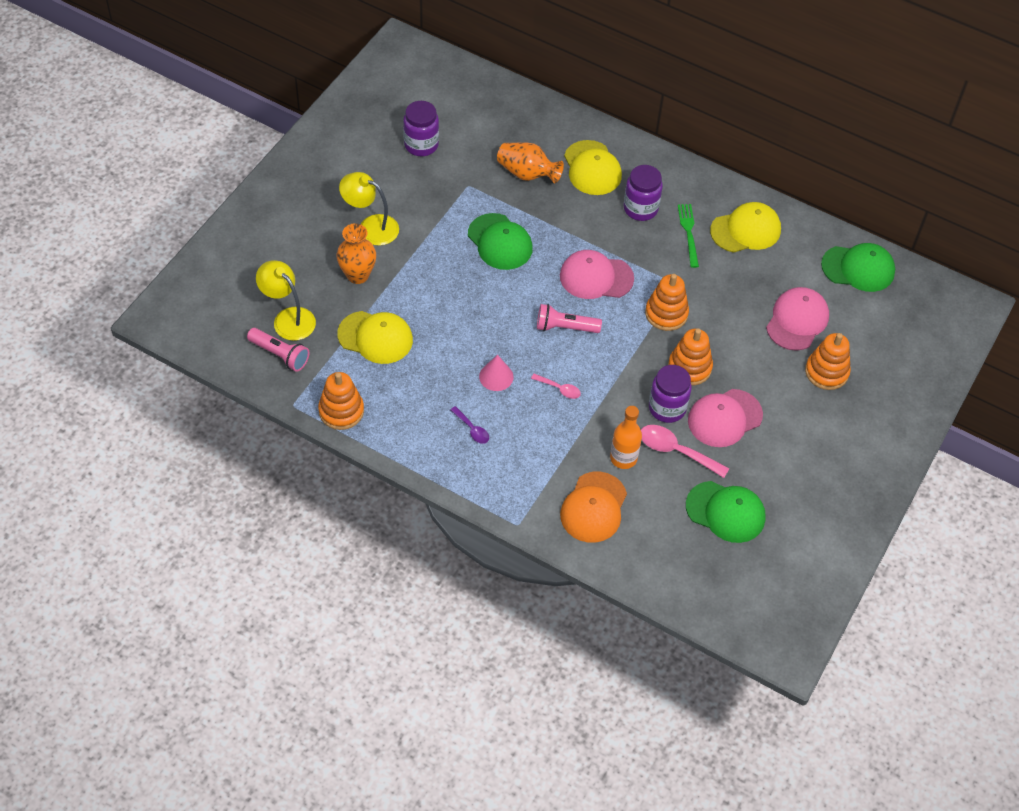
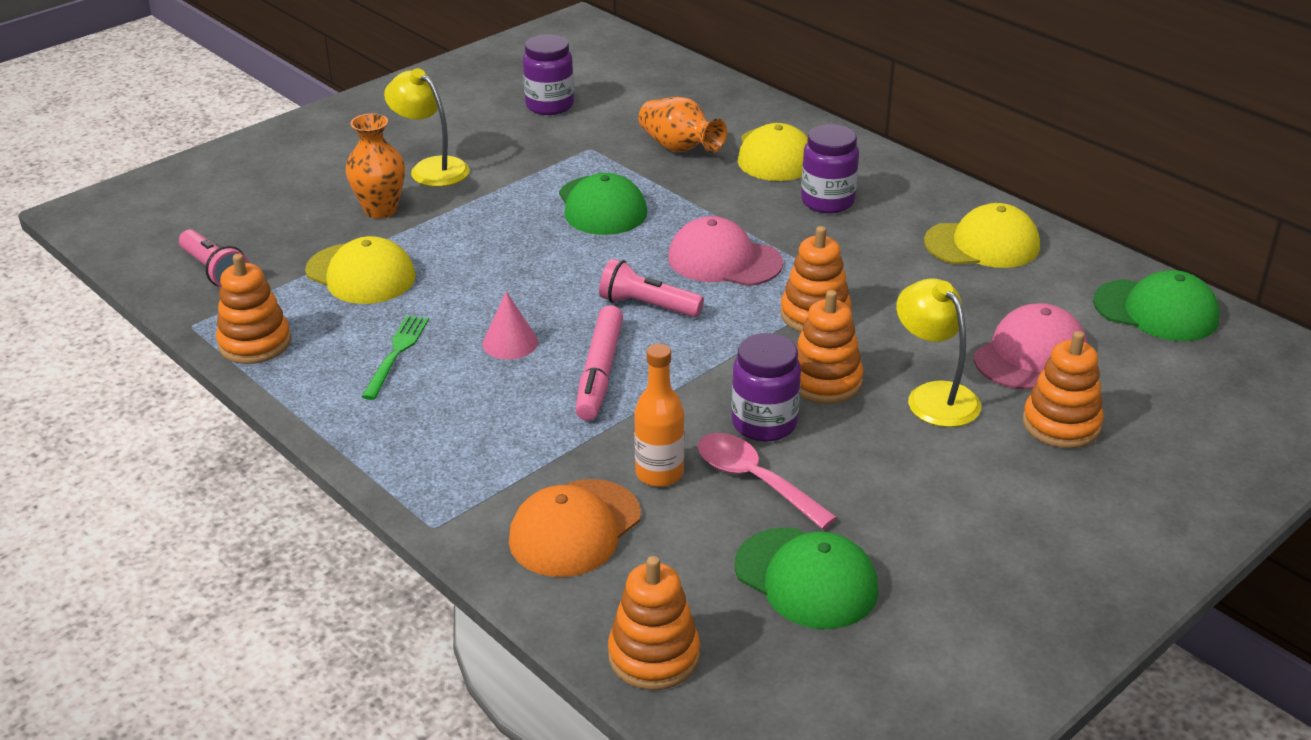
camera: 20 degrees right, 20 degrees down
yellow lamp [256,260,316,341] -> yellow lamp moved to [896,278,981,427]
purple spoon [450,406,489,444] -> none
pink spoon [531,374,581,399] -> pink marker [576,305,623,421]
green fork [678,204,699,268] -> green fork moved to [361,315,429,400]
pink cap [688,389,763,447] -> none
none -> orange stacking toy [608,556,700,690]

